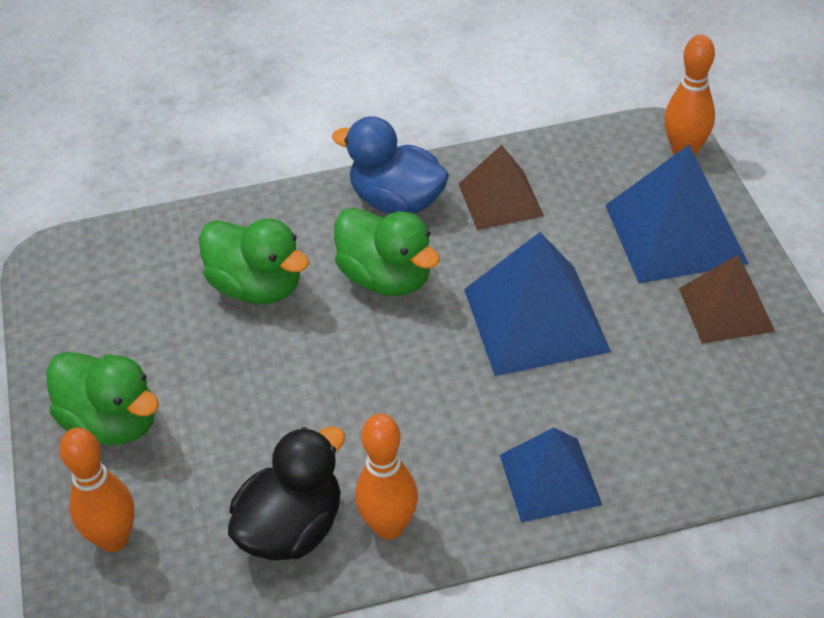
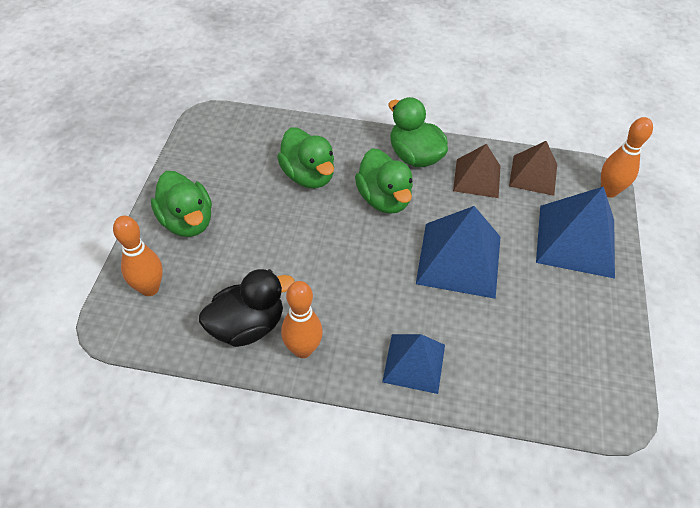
camera: 20 degrees right, 5 degrees up
blue duck [332,116,449,214] -> green duck [388,97,448,167]
brown pyramid [679,255,775,344] -> brown pyramid moved to [509,141,557,196]

